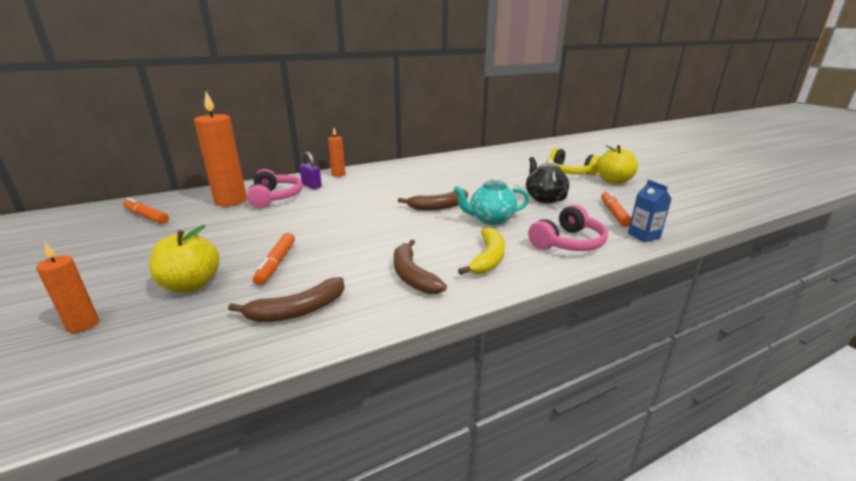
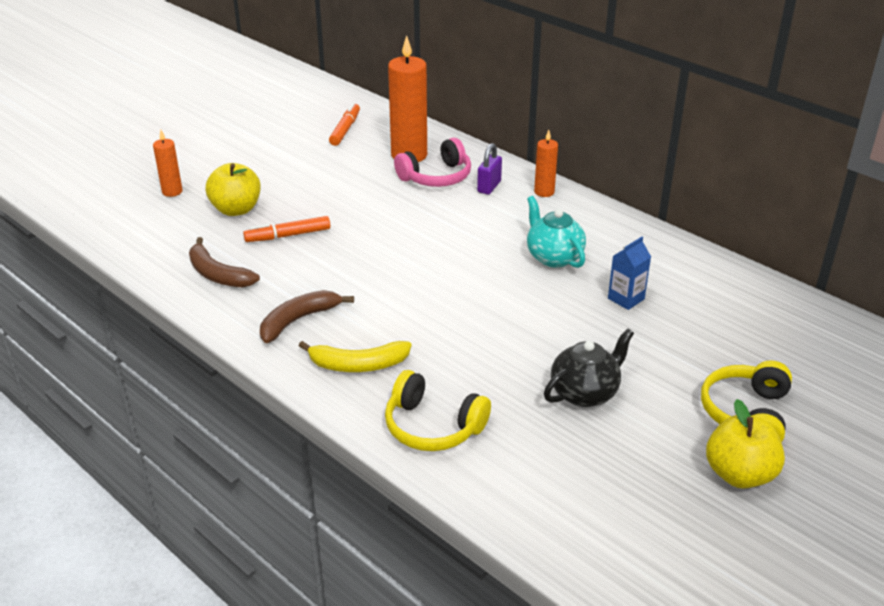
camera: 70 degrees right, 10 degrees up
brown banana [398,189,468,210] -> none
turquoise teapot [453,176,530,225] -> turquoise teapot moved to [527,196,586,268]
pink headphones [528,205,608,251] -> yellow headphones [385,370,491,451]
orange marker [601,190,631,227] -> none
blue carton [628,180,672,242] -> blue carton moved to [608,237,651,310]

